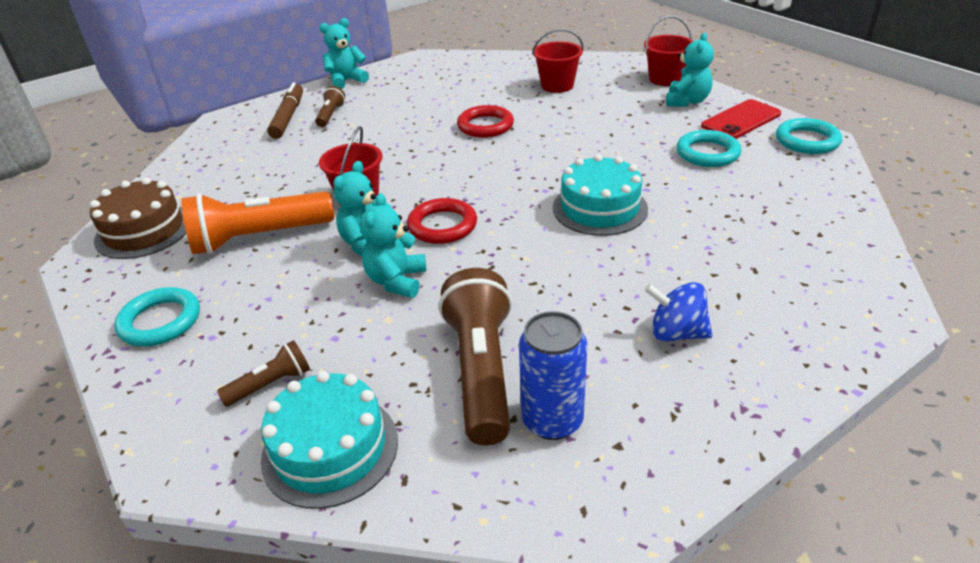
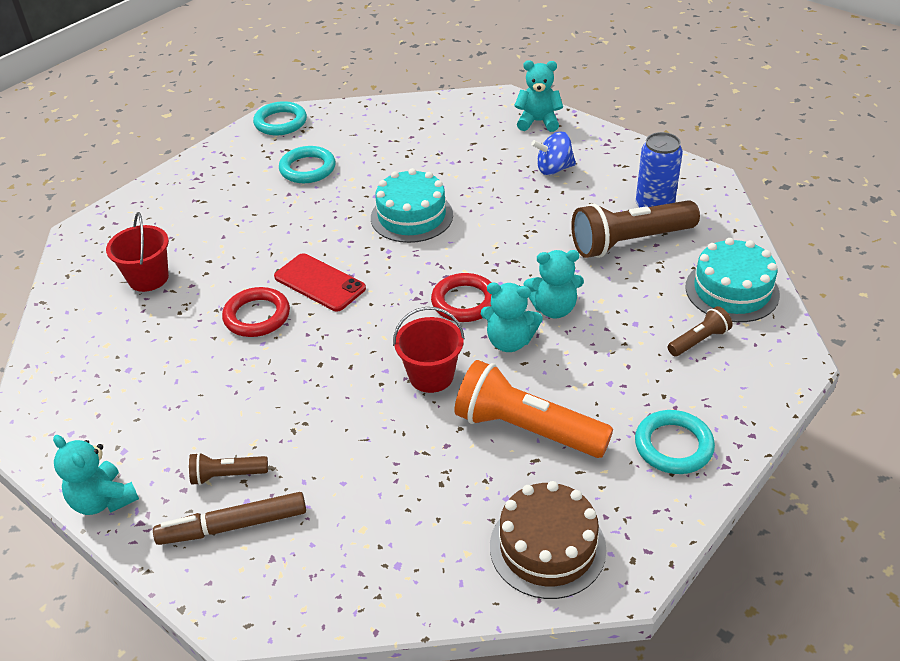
camera: 105 degrees left, 5 degrees up
orange flashlight [181,191,334,254] -> orange flashlight turned 150 degrees clockwise [454,360,613,458]
brown flashlight [217,340,310,407] -> brown flashlight turned 105 degrees clockwise [668,306,732,356]
red bucket [644,16,693,86] -> none
blue spinning top [644,282,712,342] -> blue spinning top turned 75 degrees clockwise [531,132,576,175]
turquoise teddy bear [666,33,714,107] -> turquoise teddy bear moved to [514,60,563,132]
red phone [701,99,781,139] -> red phone moved to [274,253,366,312]

